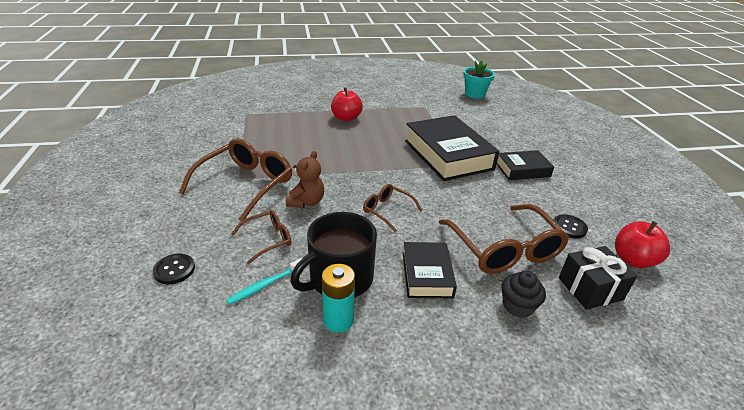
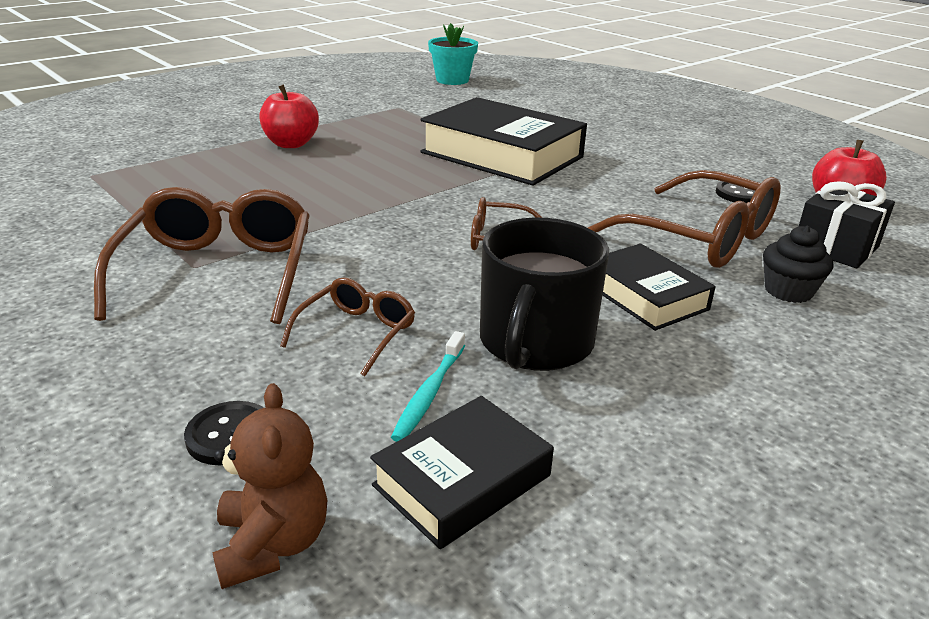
camera: 30 degrees left, 5 degrees down
brown teddy bear [286,151,324,208] -> brown teddy bear moved to [212,383,327,589]
turquoise battery [322,264,355,333] -> none
black book [497,150,554,180] -> black book moved to [370,396,554,549]

